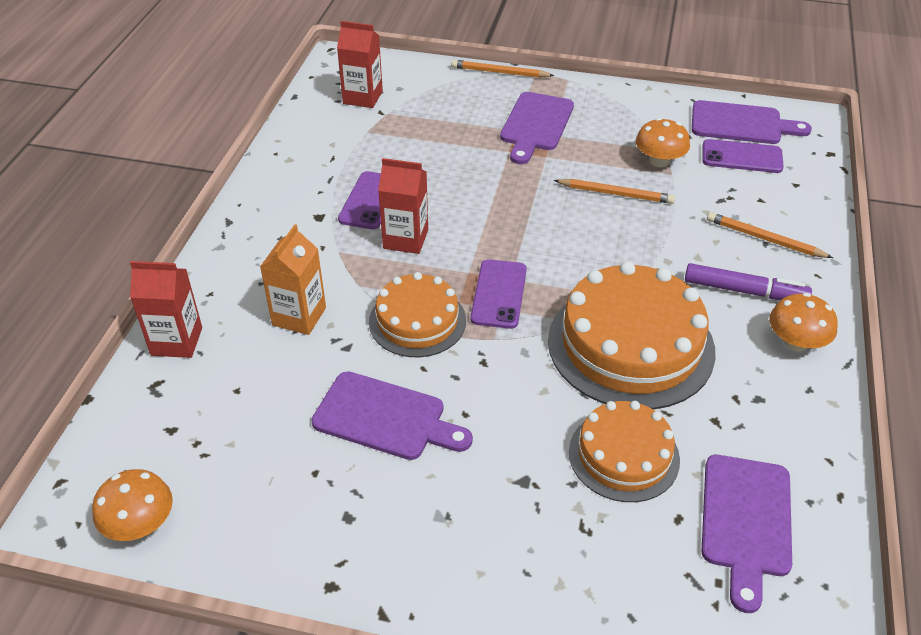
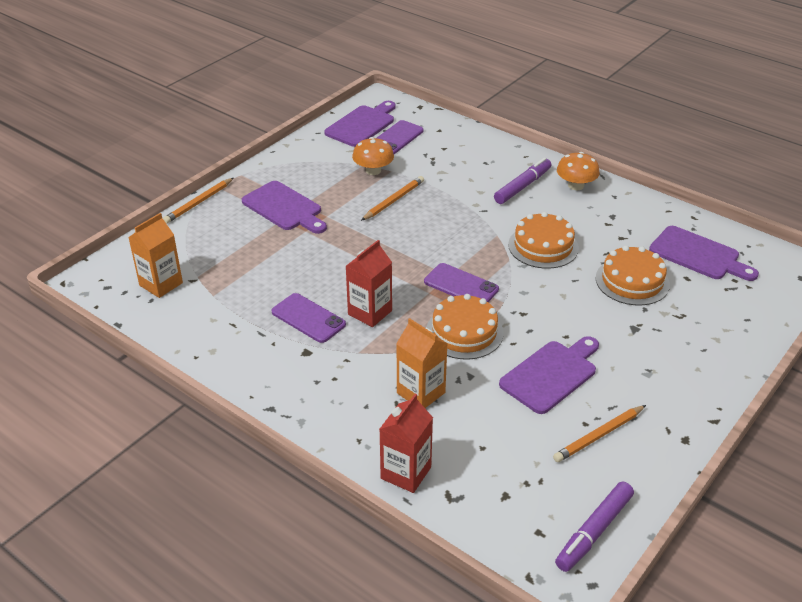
camera: 65 degrees left, 5 degrees down
orange mushroom [92,469,173,541] -> purple marker [555,482,634,572]
red carton [337,21,383,108] -> orange carton [128,213,183,298]
orange cake [548,261,715,410] -> orange cake [508,212,579,269], size x0.60
orange pencil [707,212,833,258] -> orange pencil moved to [553,405,646,462]

